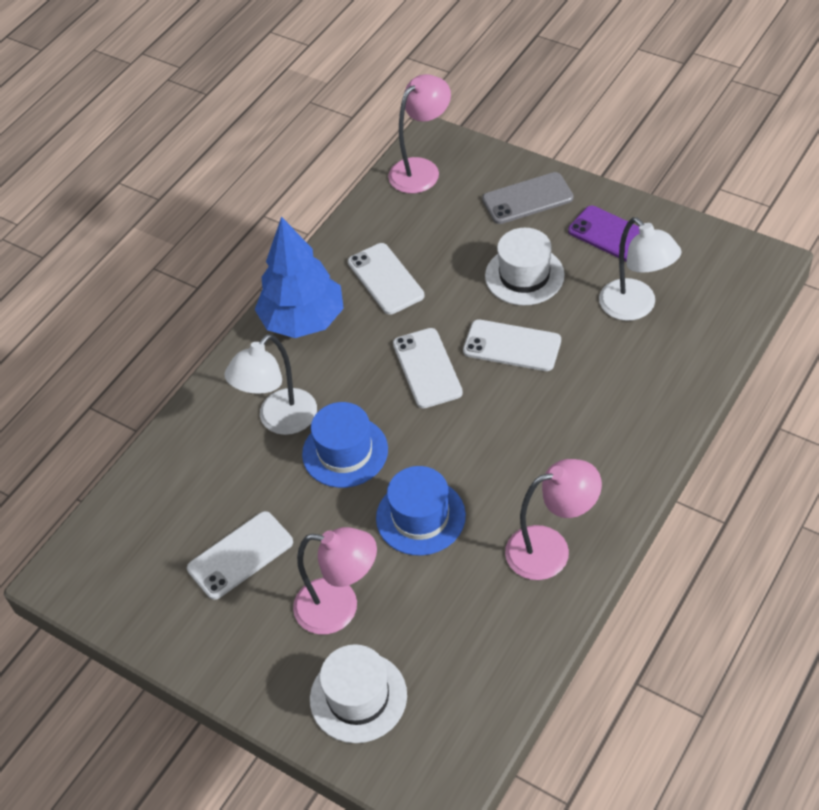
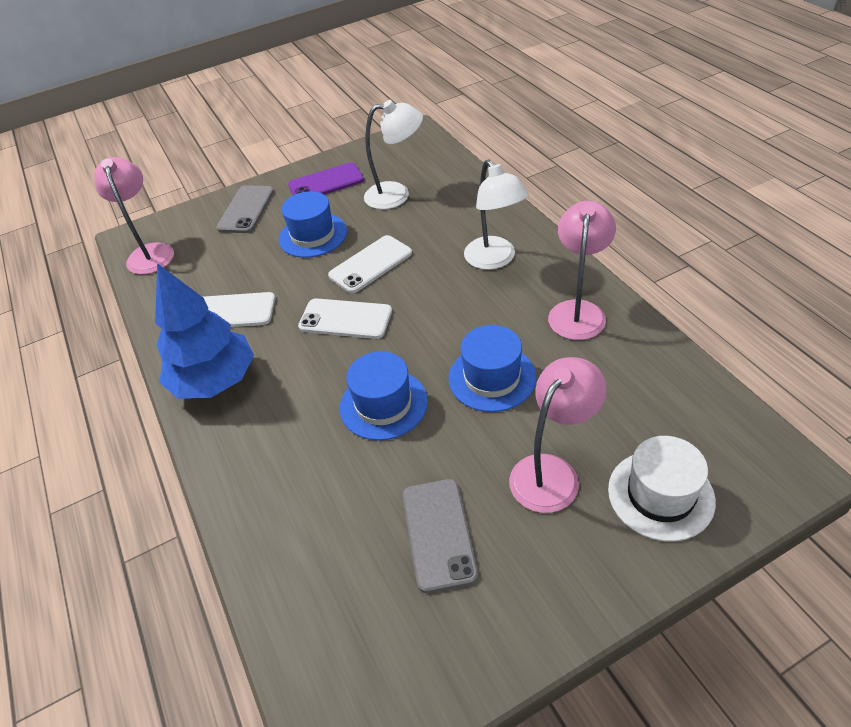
camera: 60 degrees left, 5 degrees down
white phone [187,511,293,600] -> grey phone [402,479,478,593]
white lamp [224,334,317,435] -> white lamp moved to [464,159,529,270]
white hat [485,228,565,305] -> blue hat [279,191,347,258]

